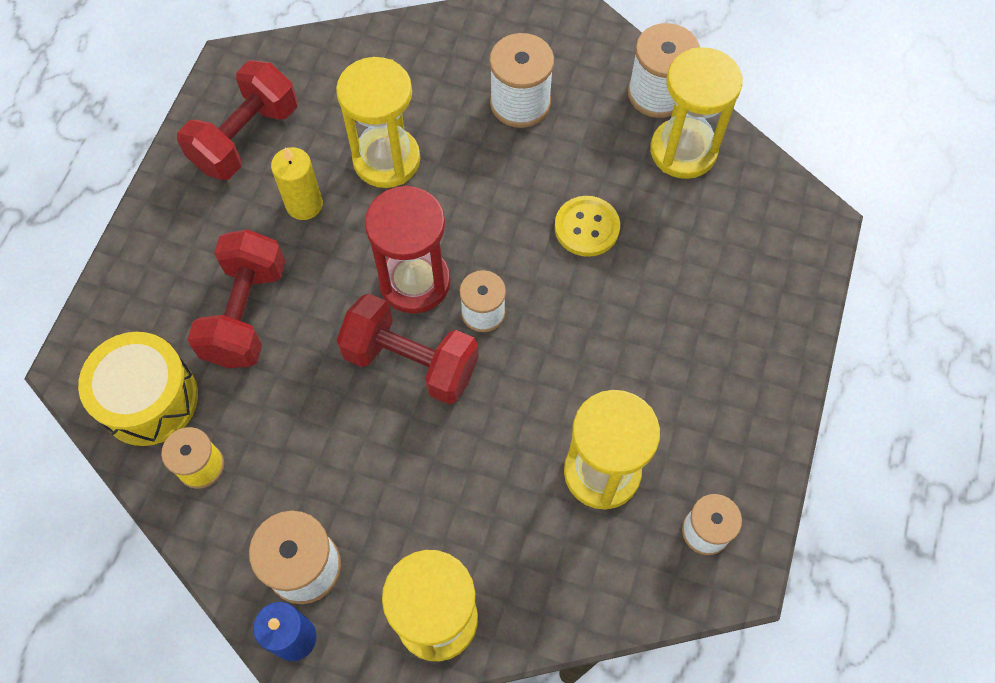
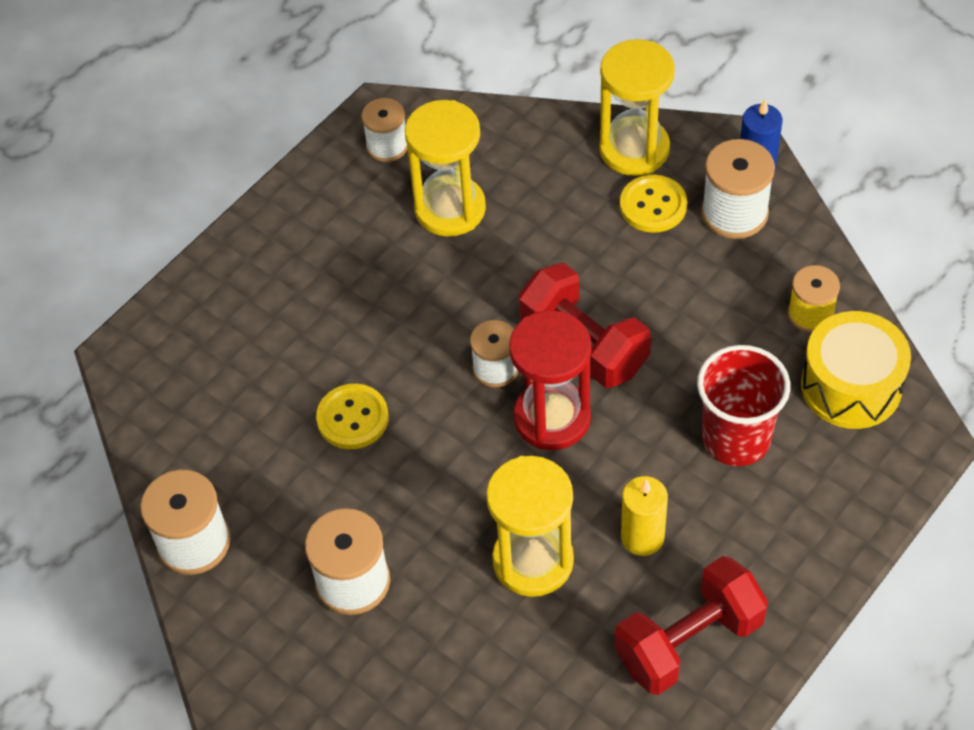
camera: 155 degrees left, 10 degrees down
red dumbbell [187,229,286,368] -> red cup [697,345,790,466]
yellow hourglass [650,47,743,179] -> none
none -> yellow button [620,175,687,233]

